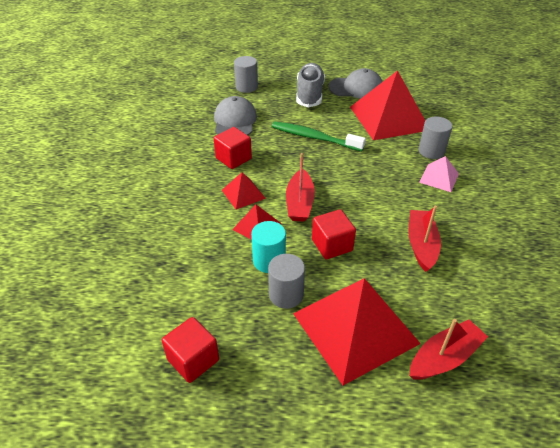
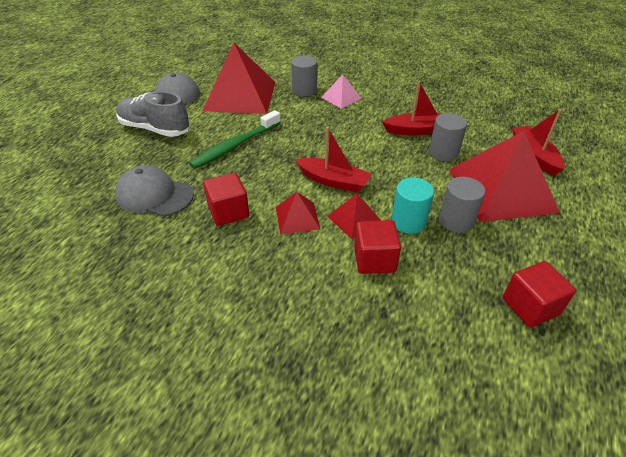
camera: 70 degrees left, 0 degrees up
grey cylinder [234,56,258,93] -> grey cylinder moved to [429,113,467,161]
red cube [312,209,356,259] -> red cube moved to [354,220,401,274]
red boat [408,206,441,272] -> red boat turned 150 degrees clockwise [382,81,444,135]

